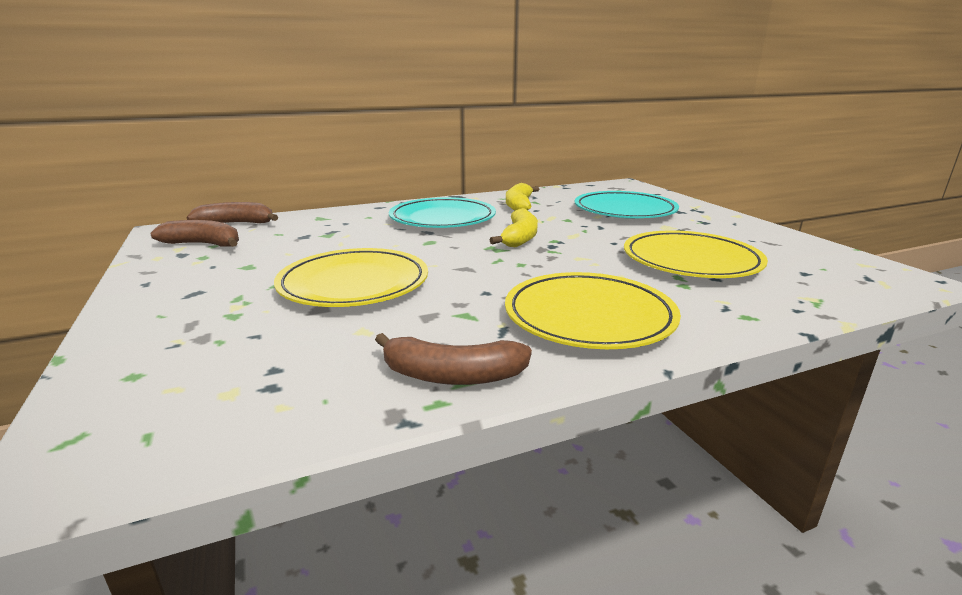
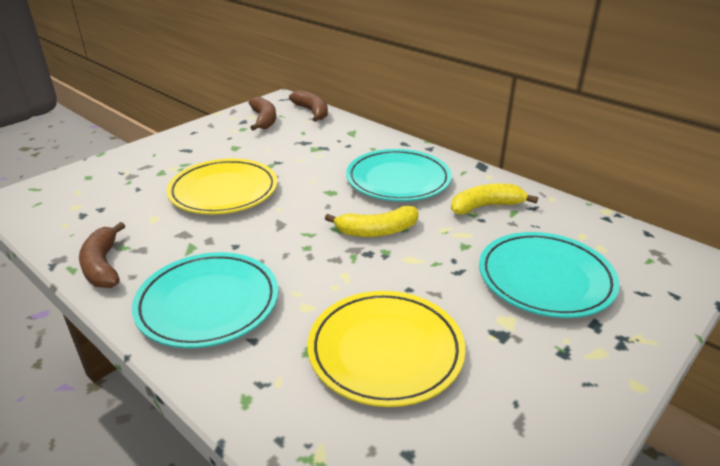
camera: 65 degrees right, 10 degrees up
yellow plate [505,272,681,349] -> turquoise plate [132,252,278,348]

